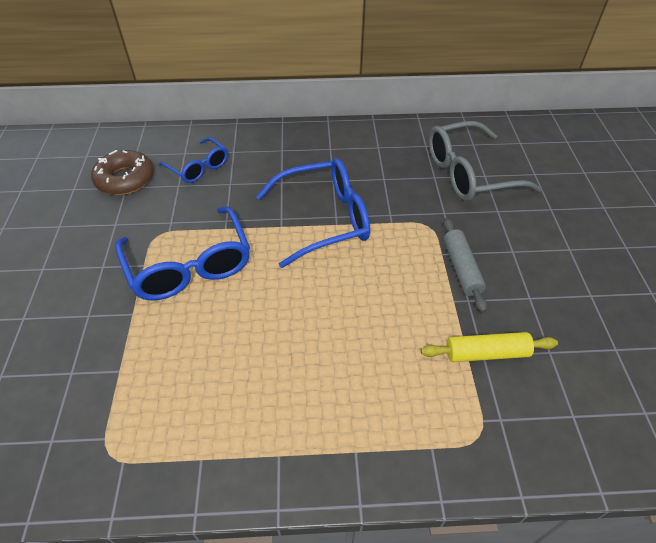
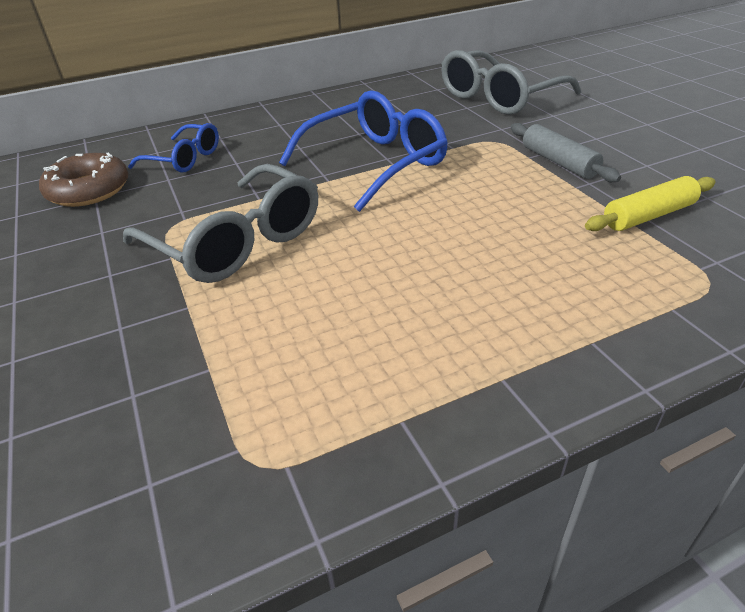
camera: 20 degrees left, 10 degrees down
blue glasses [115,207,250,301] -> grey glasses [123,164,318,283]

